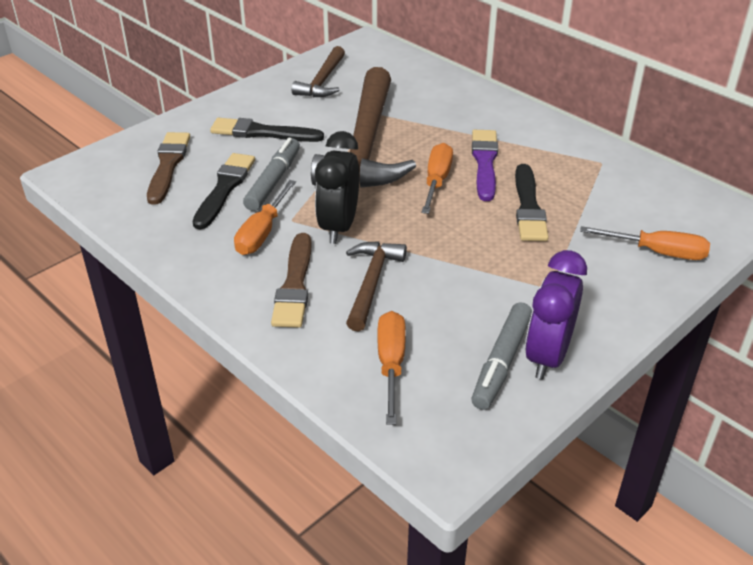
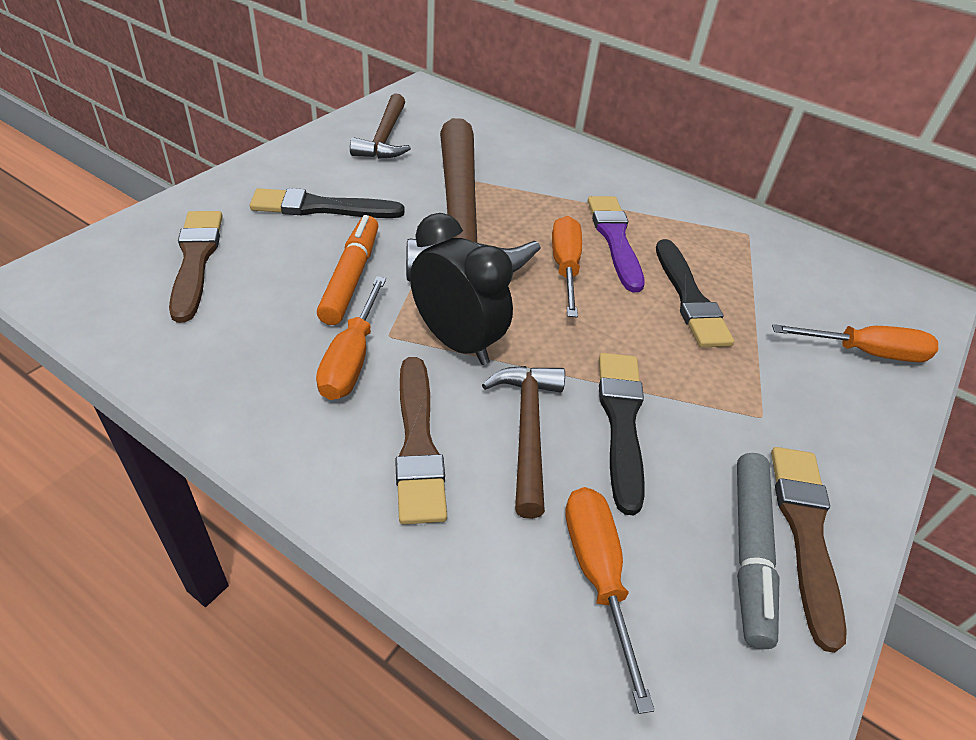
camera: 15 degrees left, 5 degrees up
black brush [193,153,255,229] -> black brush moved to [599,353,645,516]
grey marker [243,138,300,211] -> orange marker [317,215,378,325]
black clock [315,131,359,244] -> black clock turned 135 degrees clockwise [410,213,513,365]
purple clock [525,250,587,380] -> brown brush [771,447,847,653]

